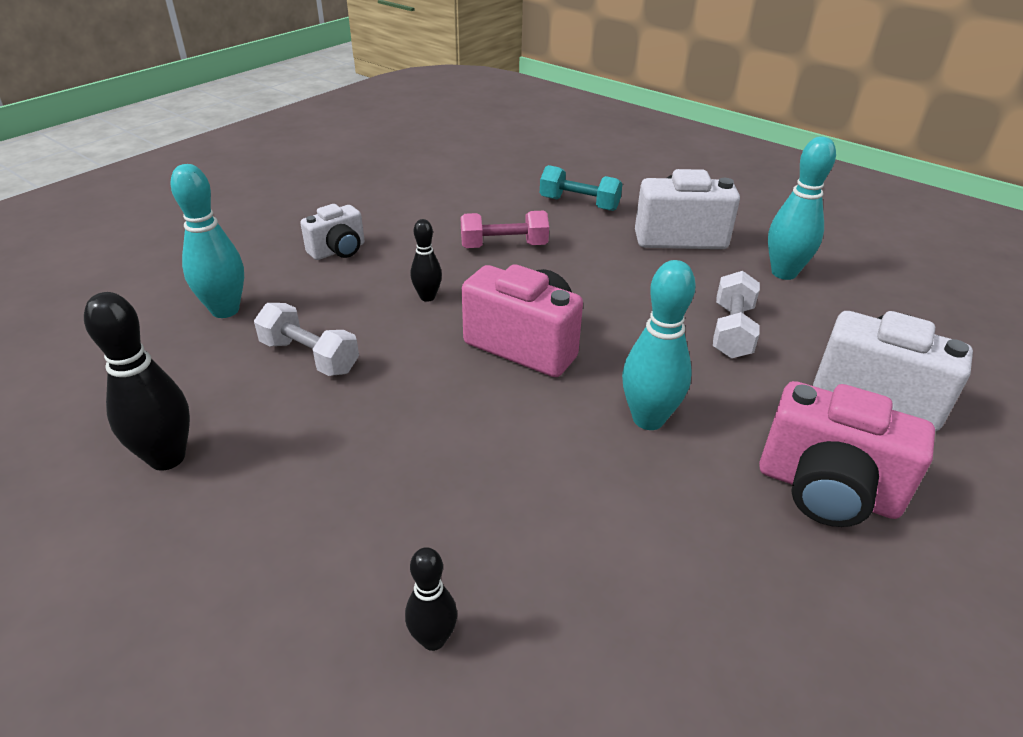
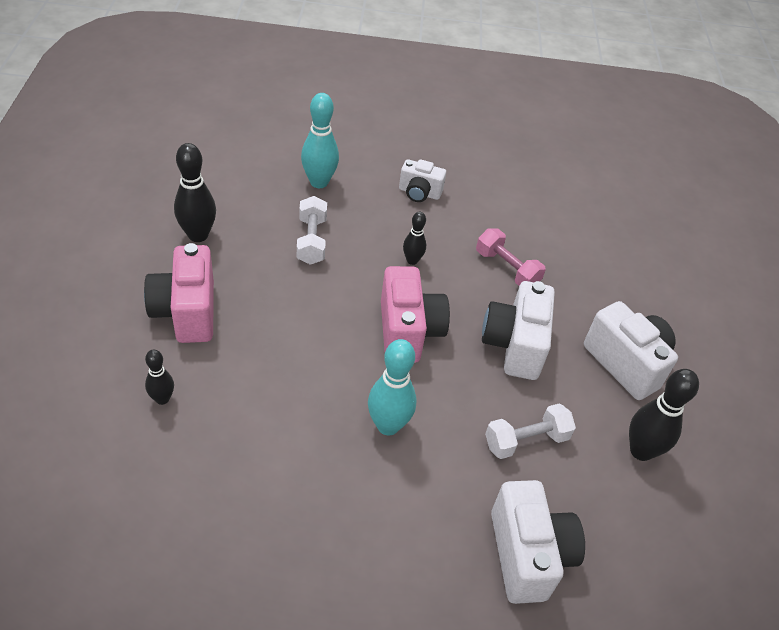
camera: 50 degrees right, 10 degrees up
turquoise dumbbell [540,165,623,211] -> none
pink camera [759,381,935,527] -> pink camera moved to [144,243,214,343]
turquoise bowling pin [768,136,836,280] -> black bowling pin [629,369,699,461]
none -> white camera [482,281,555,380]

